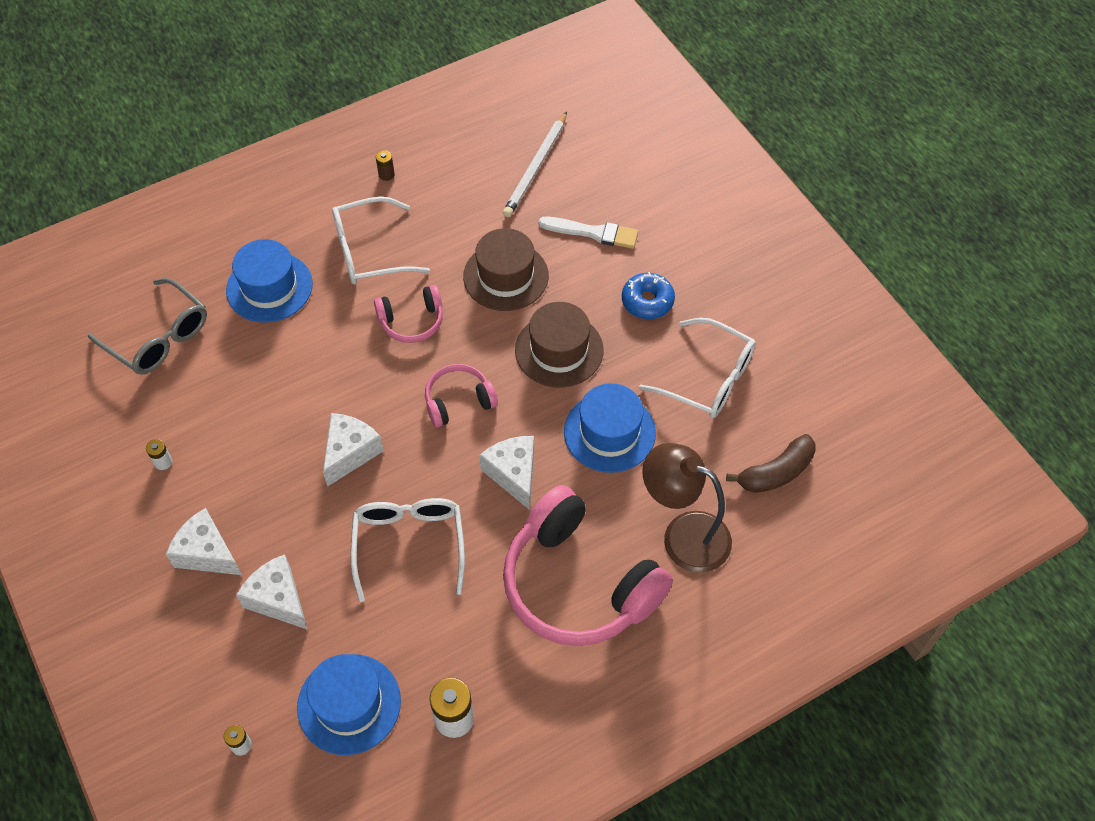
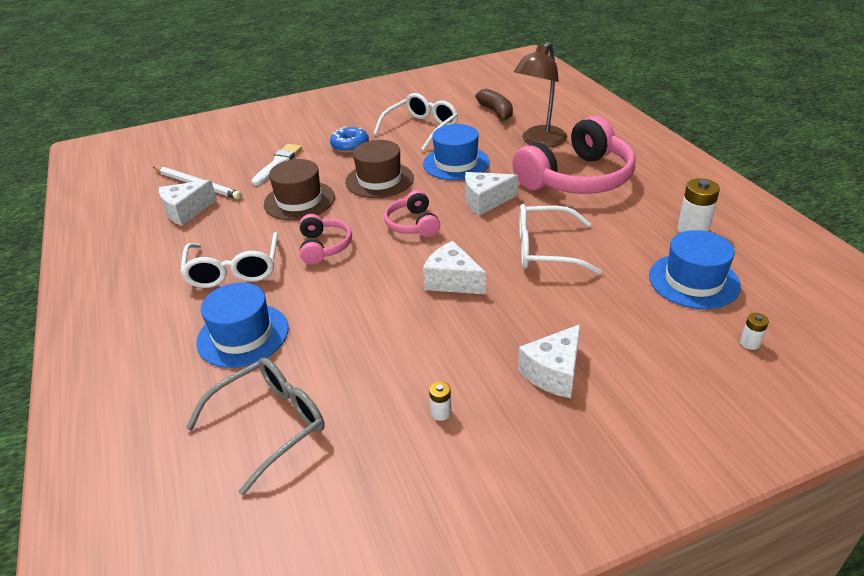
camera: 80 degrees left, 20 degrees down
white cheese [236,554,308,630] -> white cheese moved to [159,180,217,226]
brown battery [376,150,395,181] -> none

